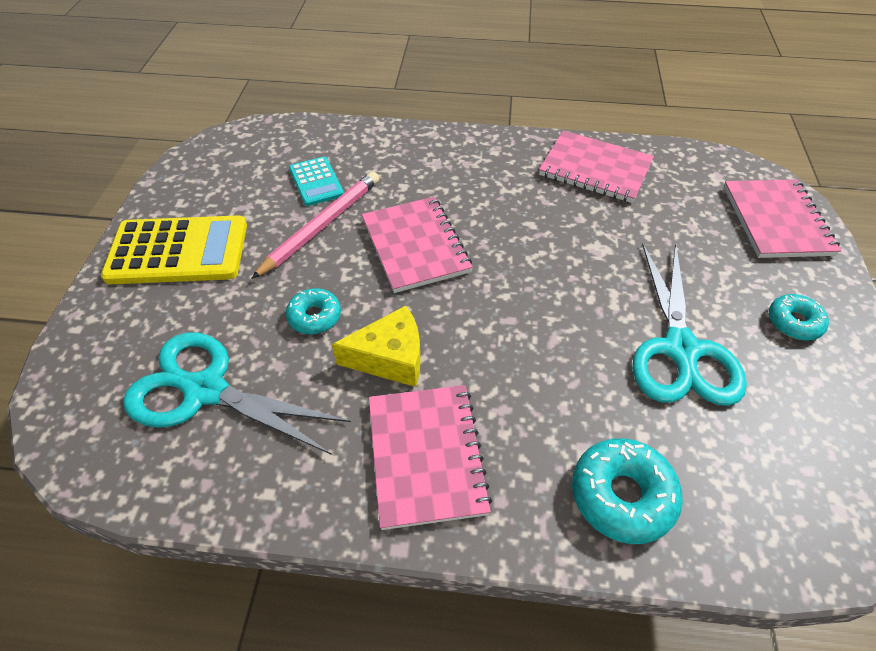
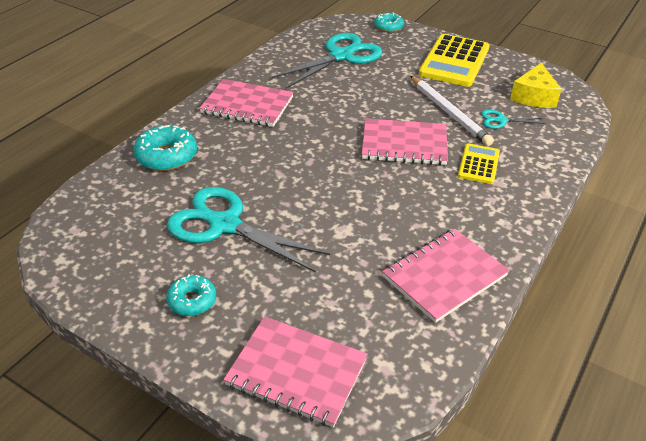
camera: 115 degrees right, 10 degrees down
pink pencil [251,171,379,279] -> white pencil [410,76,494,146]
turquoise donut [286,288,341,334] -> turquoise donut moved to [374,13,404,32]
turquoise calculator [289,157,344,206] -> turquoise scissors [481,110,545,129]
yellow cheese [332,306,421,387] -> yellow cheese moved to [510,63,562,108]
none -> yellow calculator [458,143,500,184]

